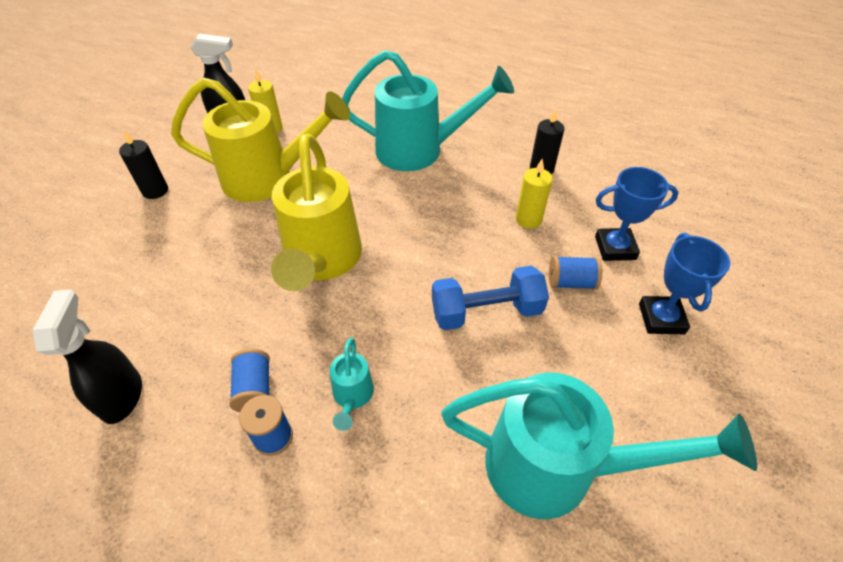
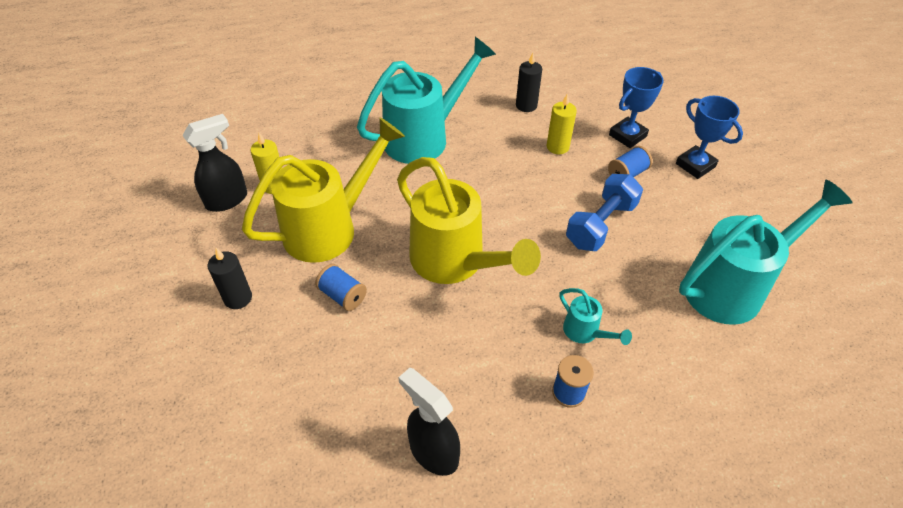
camera: 40 degrees left, 0 degrees up
blue spool [229,349,270,412] -> blue spool moved to [315,264,367,311]

